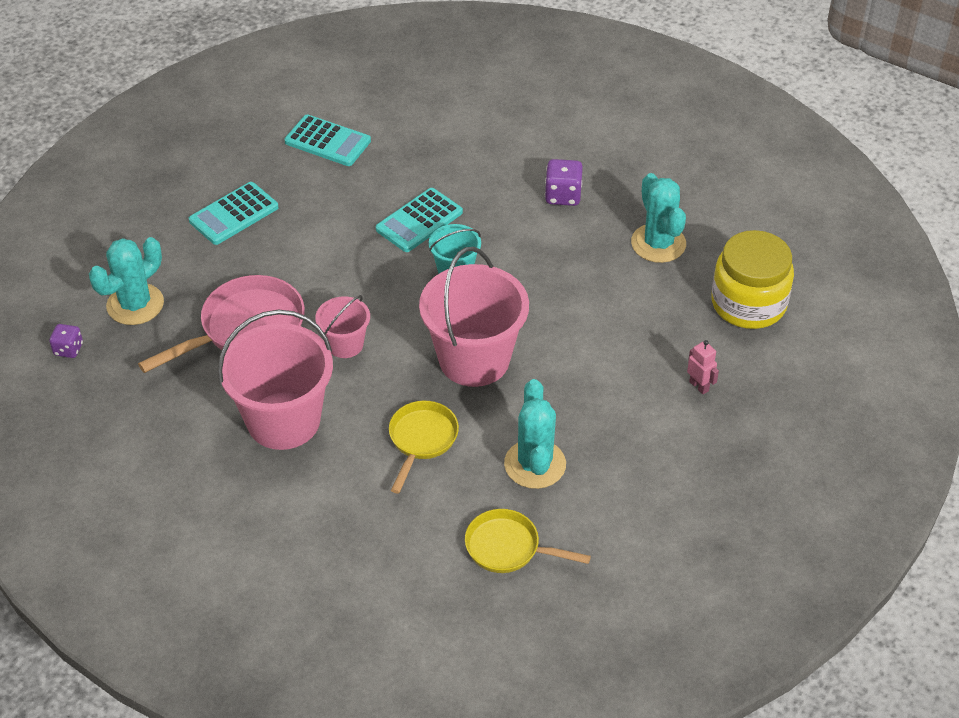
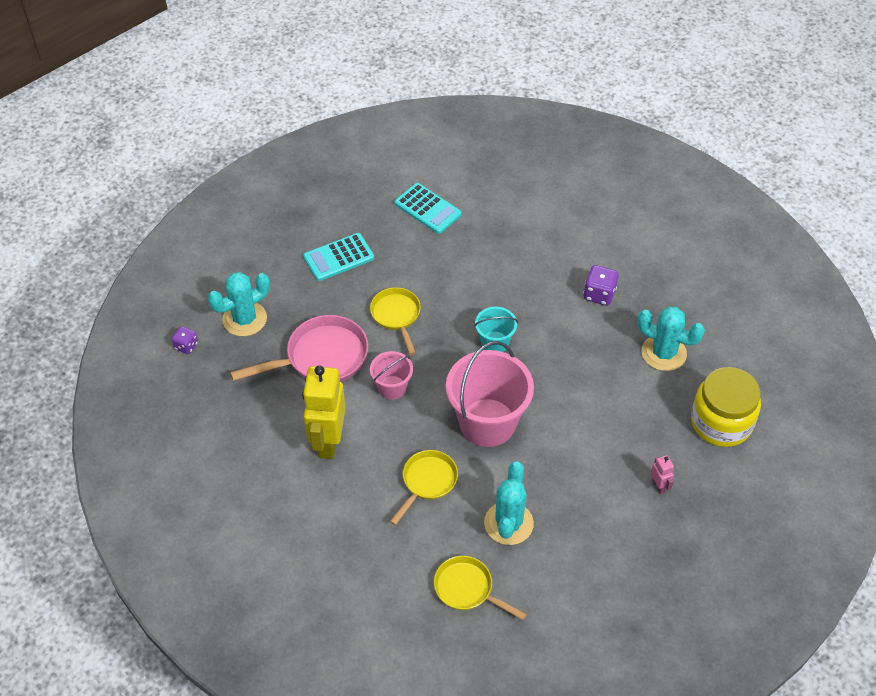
camera: 15 degrees right, 5 degrees up
pink bucket [217,310,333,450] -> yellow robot [302,365,346,459]
turquoise calculator [376,188,463,252] -> none
turquoise cactus [631,173,686,263] -> turquoise cactus turned 60 degrees counterclockwise [637,306,705,371]
none -> yellow pan [370,287,421,355]

